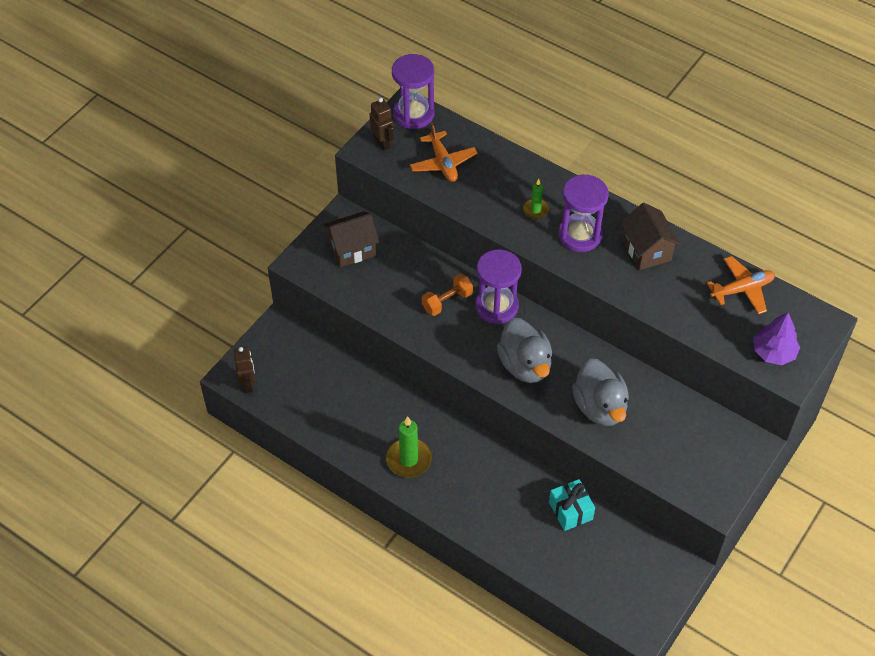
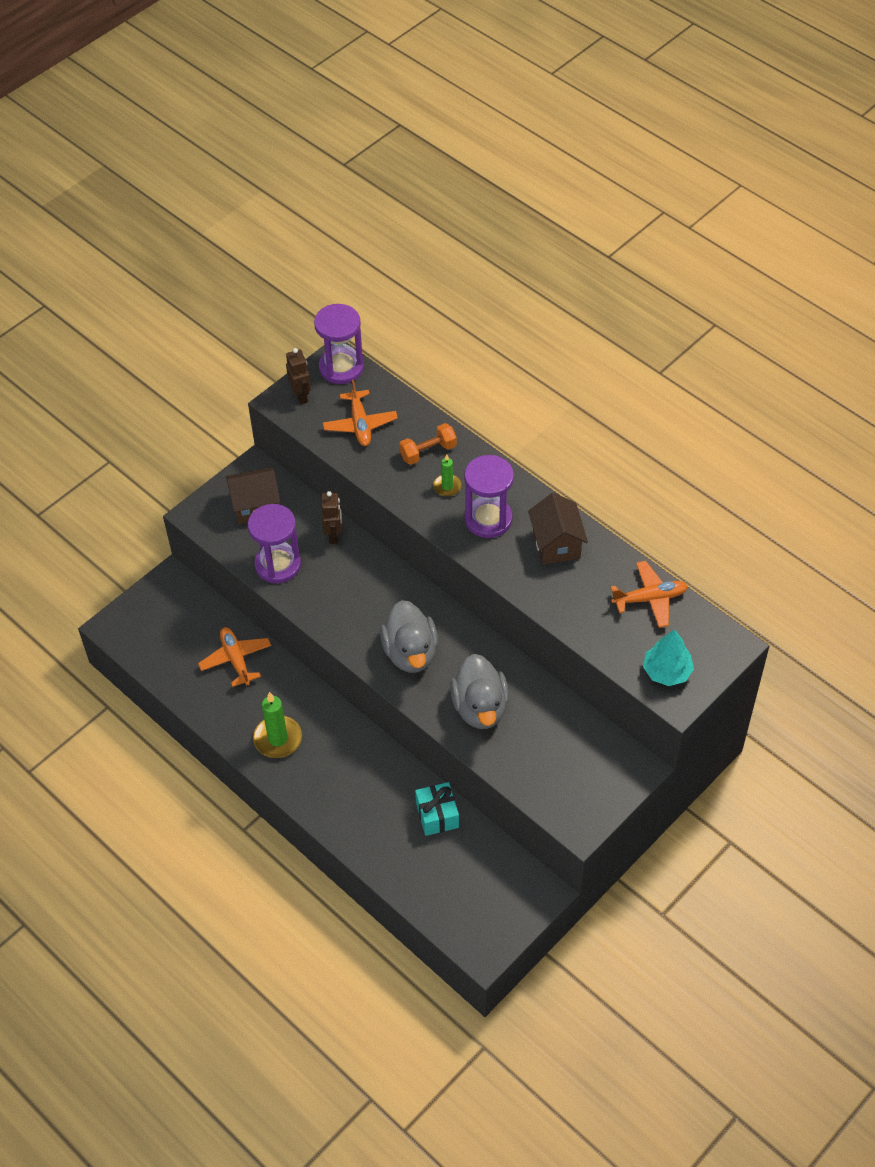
camera: 10 degrees right, 0 degrees up
brown robot [234,347,255,393] -> brown robot moved to [322,491,342,544]
orange dumbbell [422,274,473,316] -> orange dumbbell moved to [399,423,457,465]
purple hourglass [475,249,522,324] -> purple hourglass moved to [248,504,301,583]
purple tree [754,312,800,365] -> turquoise tree [643,629,694,686]
none -> orange plane [198,627,271,687]

